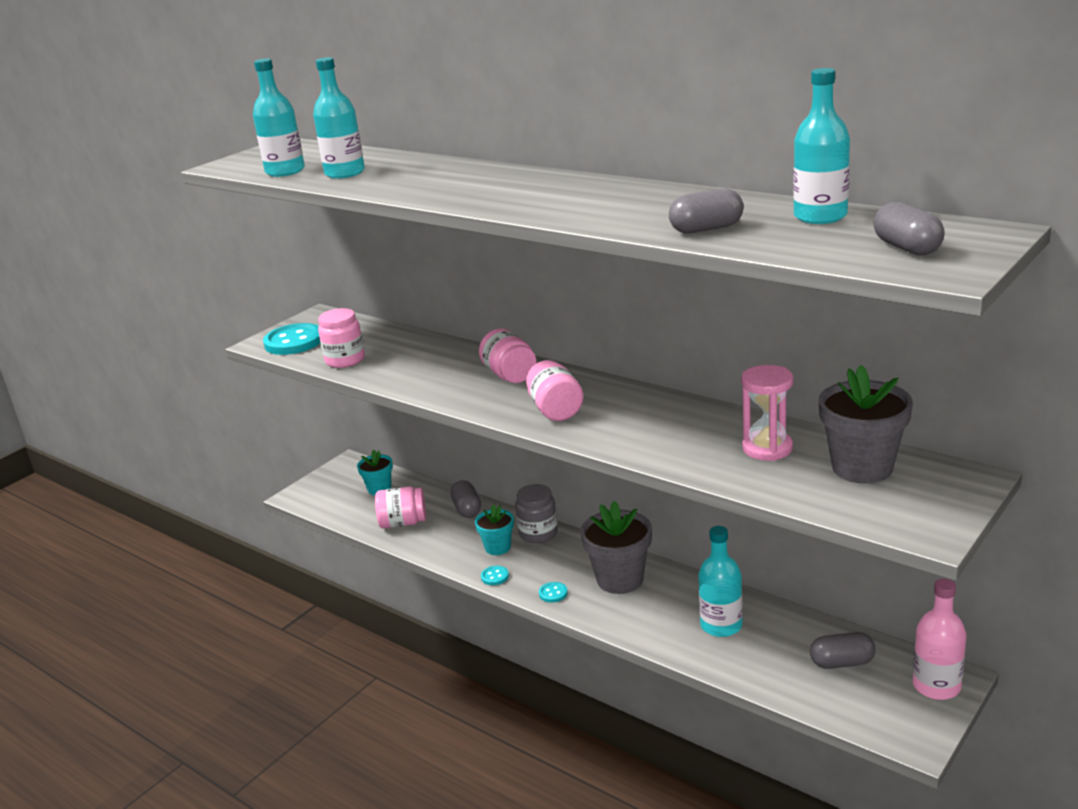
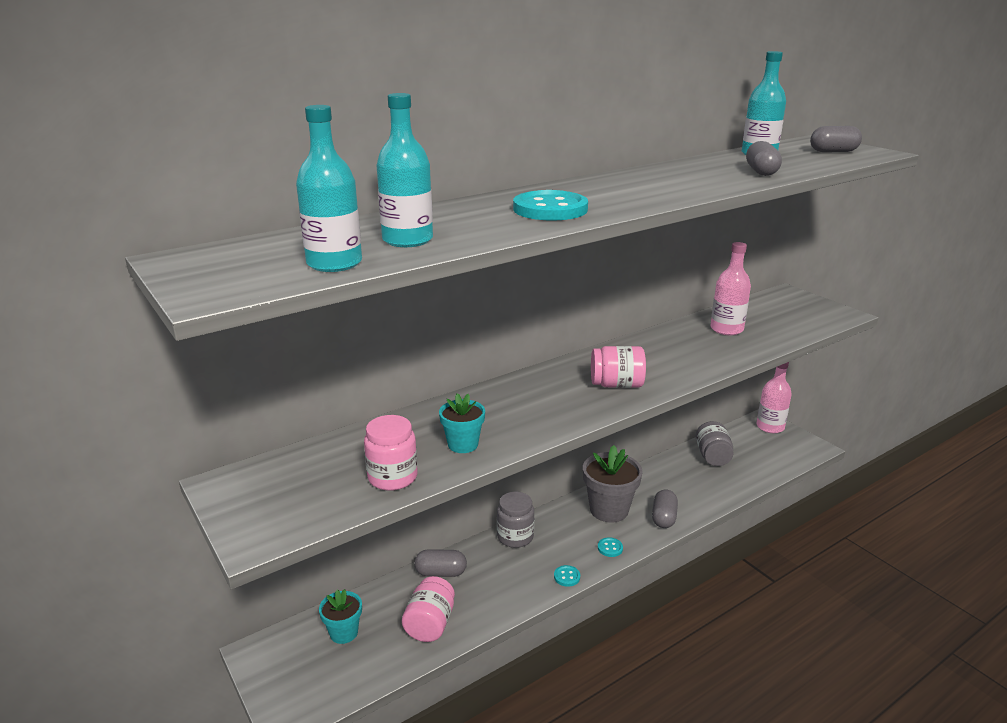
camera: 75 degrees left, 0 degrees up
turquoise button [263,323,320,355] -> turquoise button moved to [513,190,588,220]
turquoise flower pot [475,504,514,555] -> turquoise flower pot moved to [439,393,485,453]
pink jar [479,328,536,383] -> none
turquoise bottle [698,526,743,637] -> none
pink hourglass [741,365,793,461] -> pink bottle [711,242,751,335]
grey capsule [810,632,876,669] -> grey capsule moved to [652,490,678,528]
grey flower pot [819,365,913,483] -> none
none -> grey jar [695,421,734,466]

